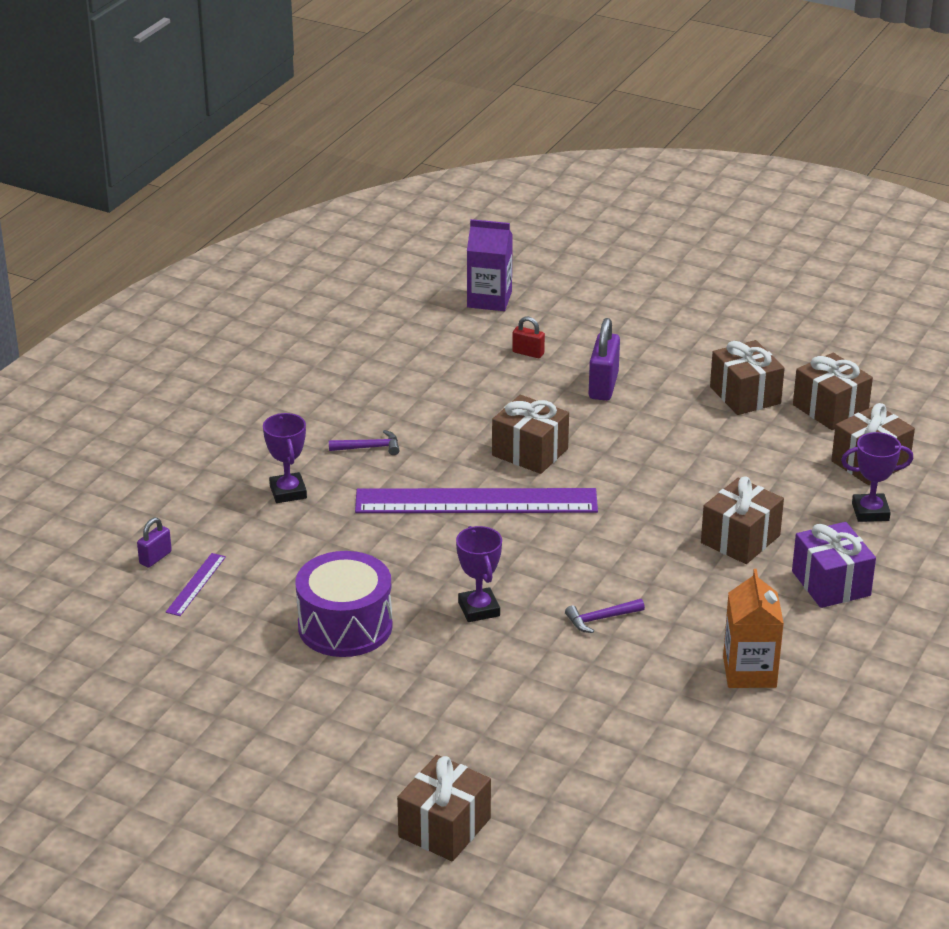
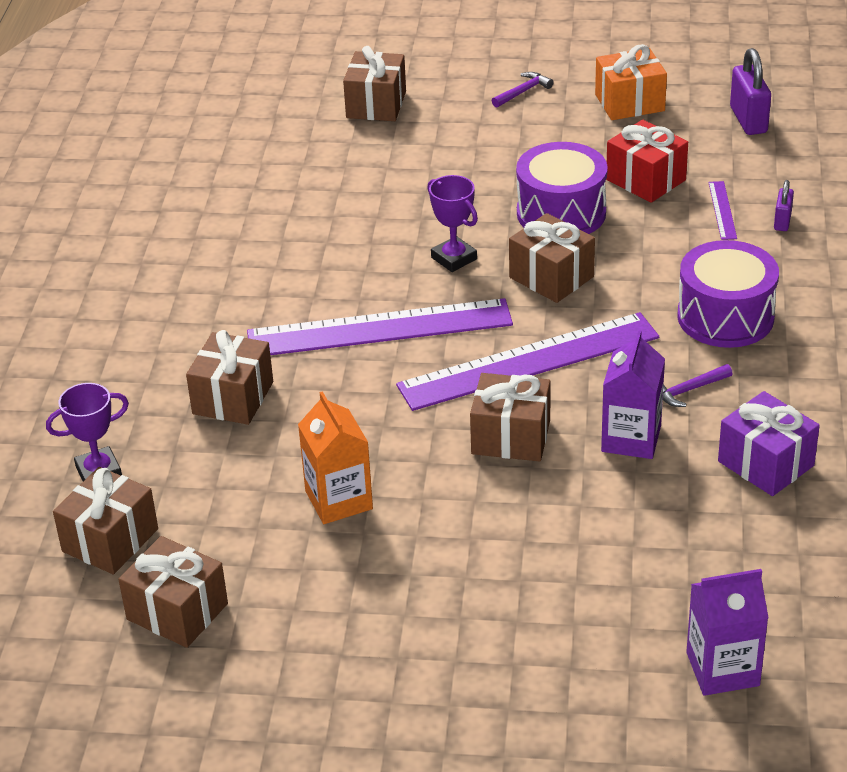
camera: 160 degrees right, 5 degrees up
purple trophy [263,413,307,503] -> purple drum [677,240,779,348]
red padlock [512,316,545,358] -> none
purple hammer [565,599,645,633] -> purple hammer moved to [491,72,554,108]
purple padlock [589,318,620,401] -> purple padlock moved to [730,48,771,135]
brown gift [710,340,785,415] -> brown gift moved to [509,213,595,303]
orange carton [723,569,784,688] -> orange carton moved to [298,391,373,524]
purple gift [792,522,876,608] -> purple gift moved to [718,391,820,496]
none -> purple ruler [247,298,513,355]
none -> orange gift [595,44,667,120]
none -> purple carton [601,330,665,459]
none -> red gift [606,120,688,203]

